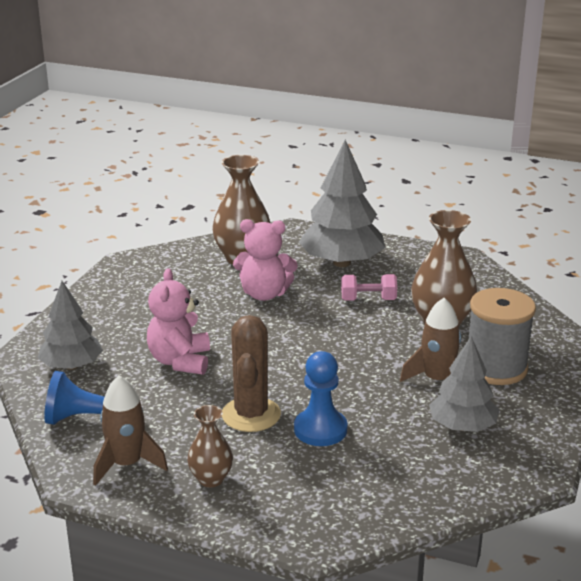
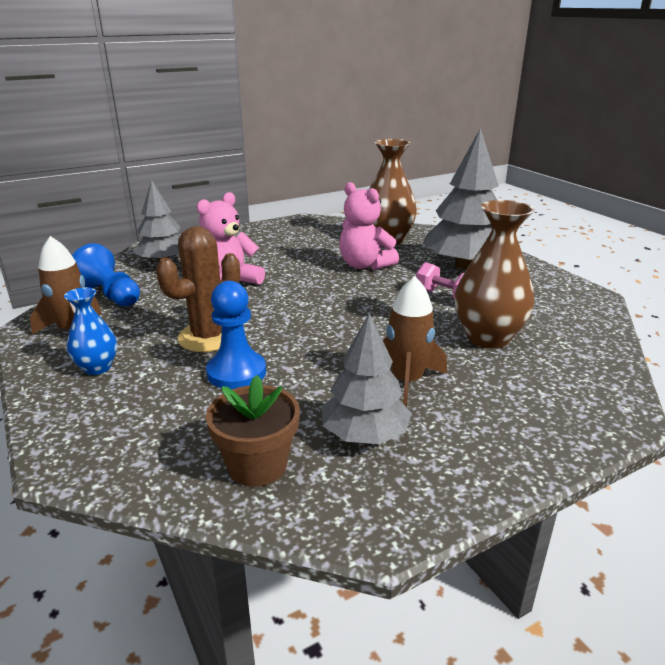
camera: 40 degrees right, 0 degrees up
brown vase [187,405,233,487] -> blue vase [64,287,117,375]
grey spool [469,288,536,385] -> none
none -> brown flower pot [206,375,300,487]

